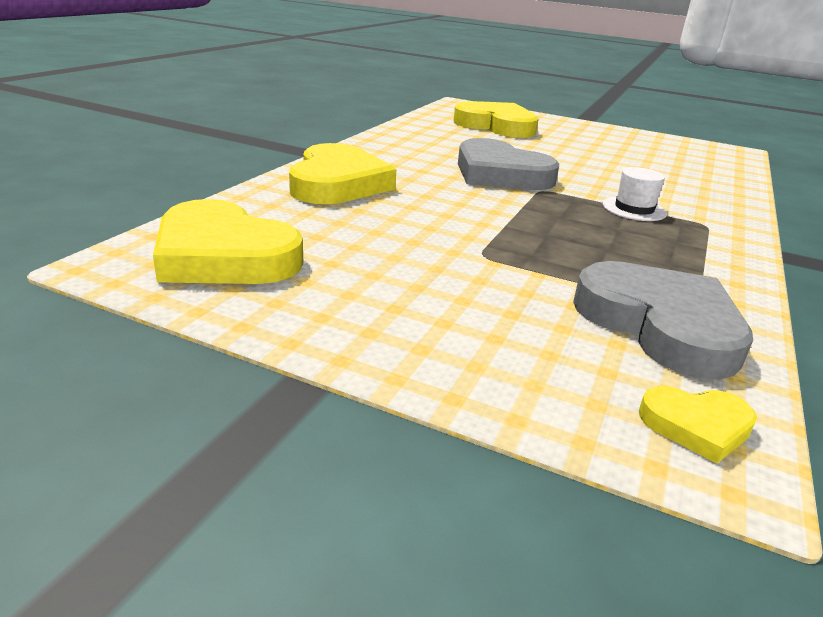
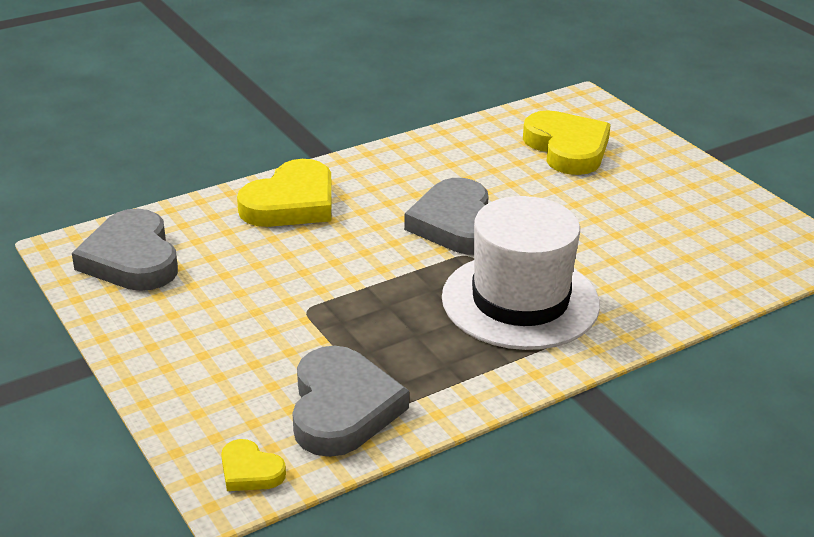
camera: 35 degrees right, 5 degrees up
yellow heart [153,199,303,284] -> grey heart [72,208,178,291]
white hat [603,167,667,221] -> white hat [442,196,600,350], size x2.49

